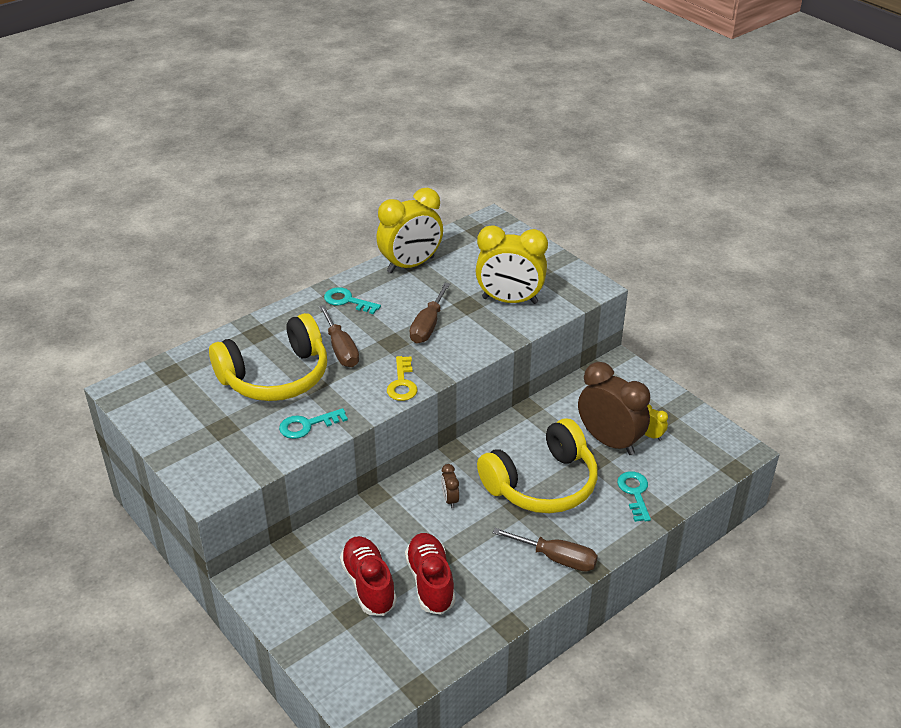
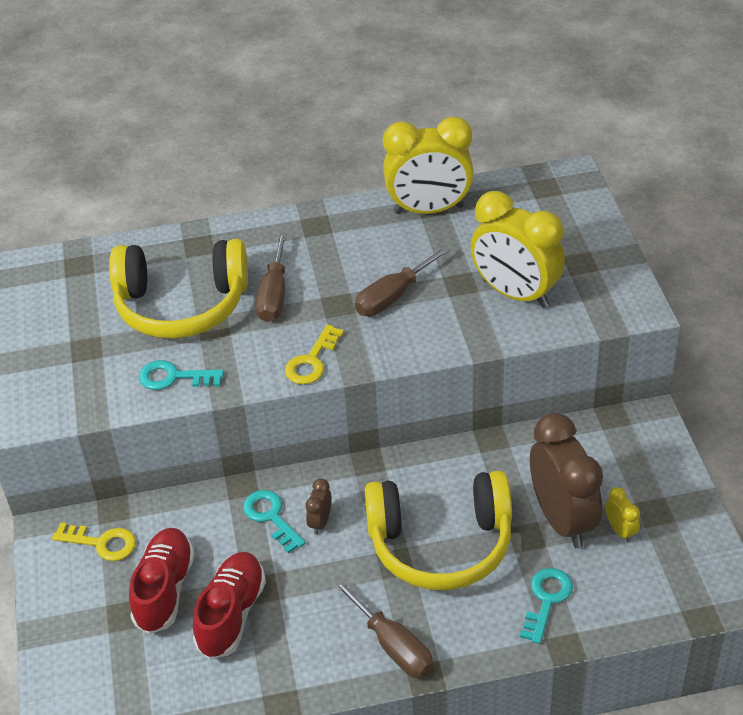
camera: 30 degrees right, 5 degrees up
turquoise key [324,287,381,314] -> turquoise key moved to [243,490,305,553]
none -> yellow key [52,523,136,561]

